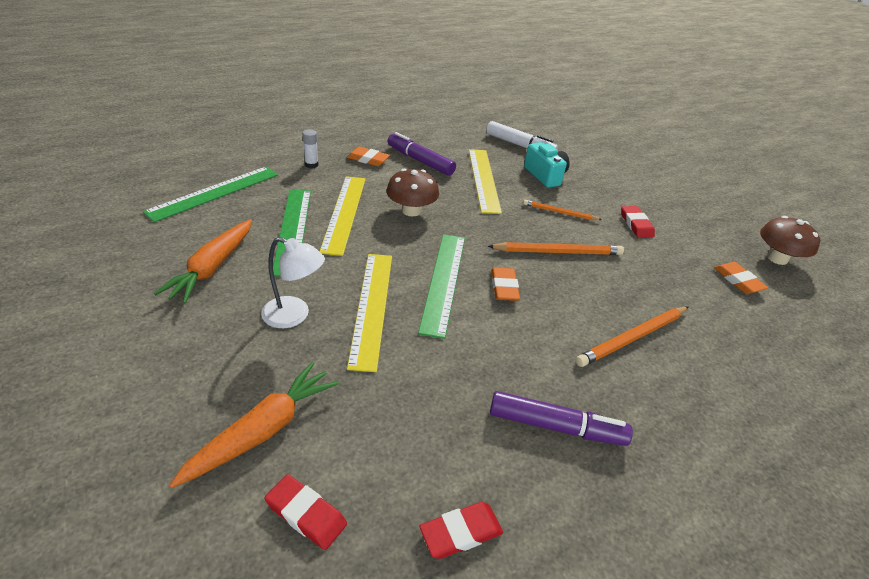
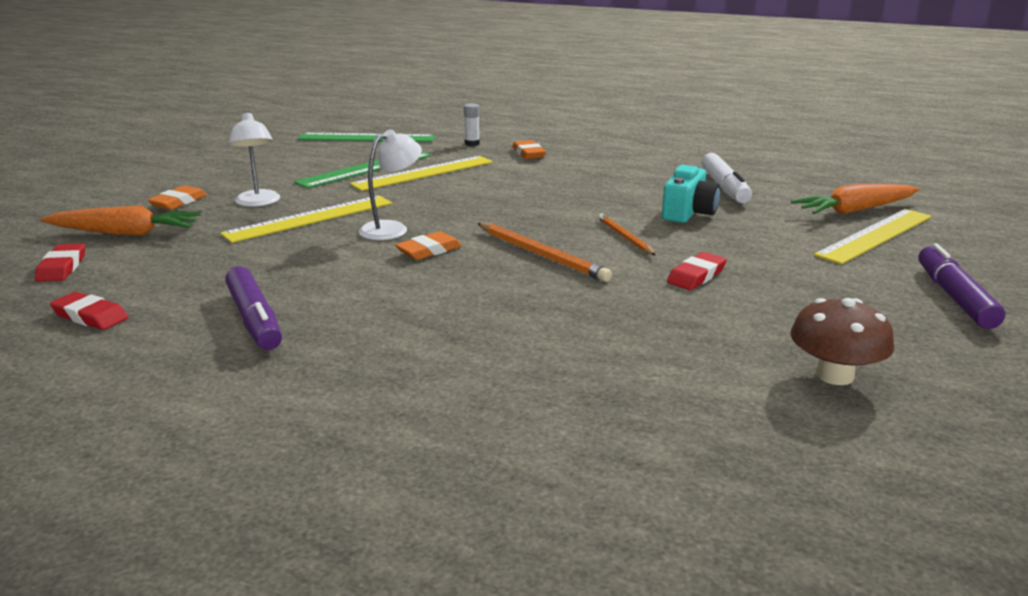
camera: 55 degrees right, 15 degrees down
orange carrot [154,219,252,304] -> orange carrot moved to [791,184,919,214]
brown mushroom [387,169,439,217] -> none
purple marker [388,132,456,176] -> purple marker moved to [918,243,1005,329]
green ruler [418,234,465,339] -> white lamp [359,129,422,240]
yellow ruler [469,149,502,214] -> yellow ruler moved to [814,209,932,264]
orange pencil [575,307,688,367] -> none
orange eraser [714,262,768,294] -> orange eraser moved to [147,186,207,210]

